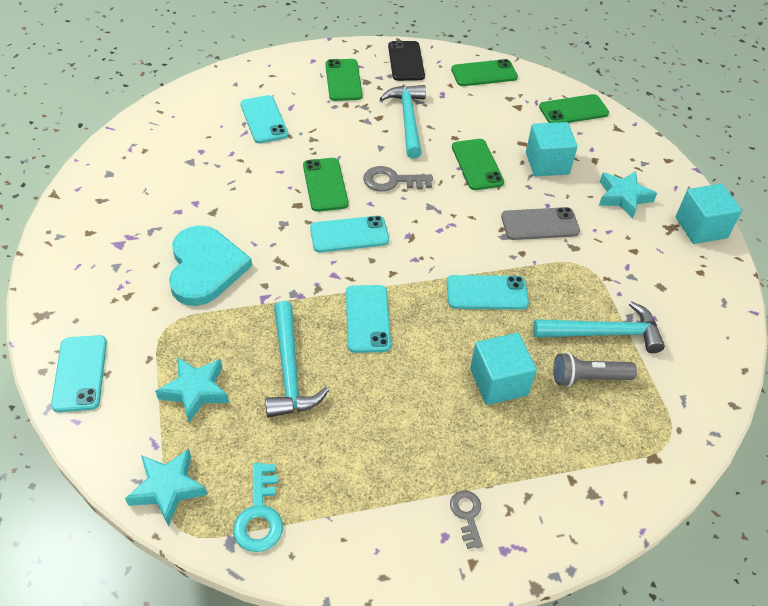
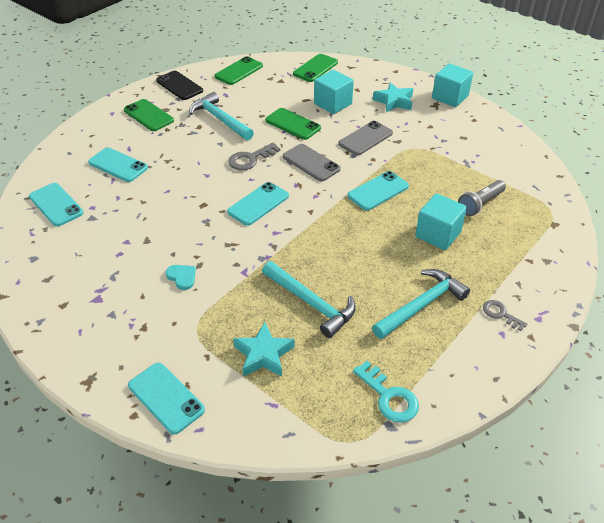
camera: 35 degrees left, 5 degrees down
turquoise star [125,449,208,526] -> none
turquoise heart [169,225,252,306] -> turquoise heart [166,265,196,290], size x0.41
green phone [303,158,349,212] -> none
turquoise phone [346,285,391,353] -> turquoise phone moved to [29,183,84,227]
turquoise hammer [533,301,665,353] -> turquoise hammer moved to [372,269,470,339]
none -> grey phone [283,144,341,182]

